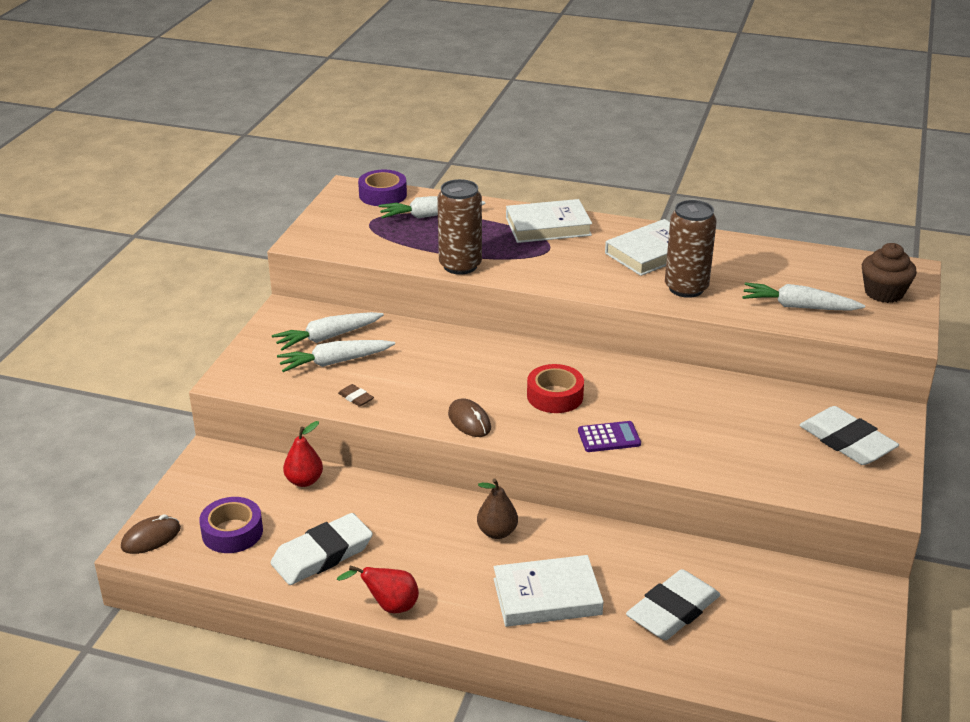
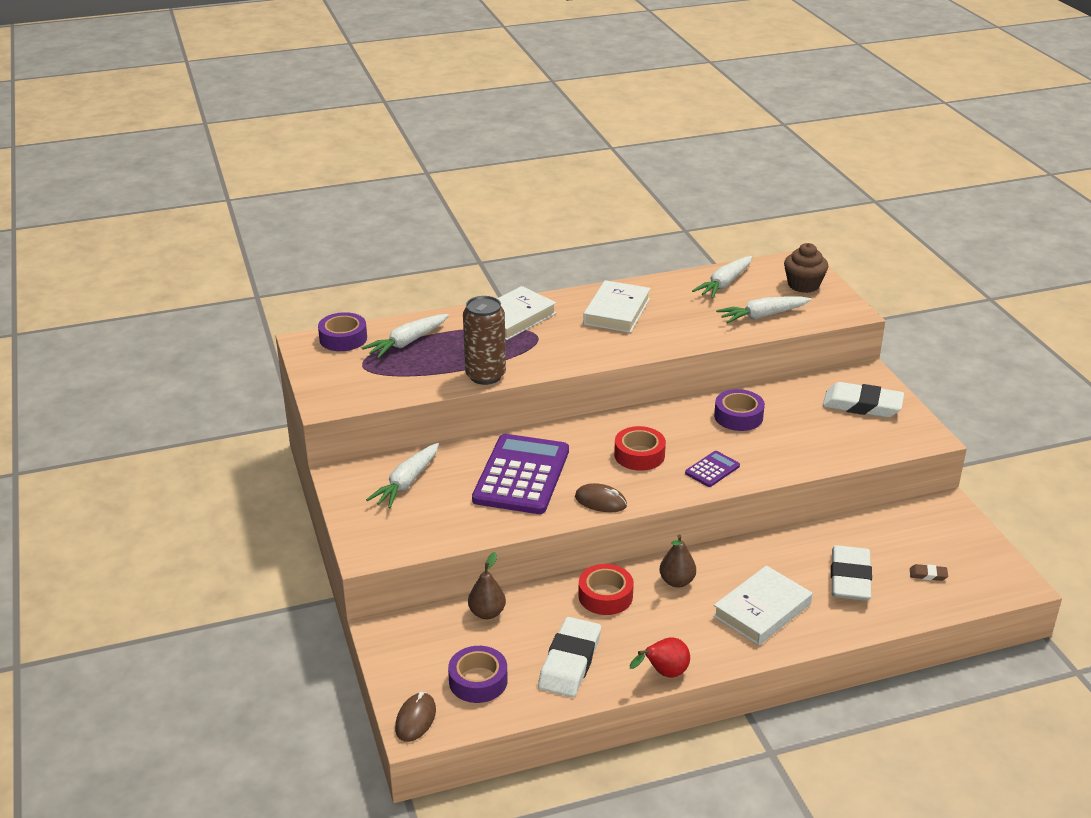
camera: 35 degrees left, 0 degrees up
white carrot [277,340,395,372] -> white carrot moved to [692,256,752,299]
red pear [283,421,323,487] -> brown pear [468,552,506,619]
brown eraser [338,384,374,407] -> brown eraser moved to [910,564,948,581]
brown can [665,200,717,298] -> none
none -> purple calculator [472,434,569,514]
none -> red tape [578,564,634,615]
none -> purple tape [714,389,765,431]

